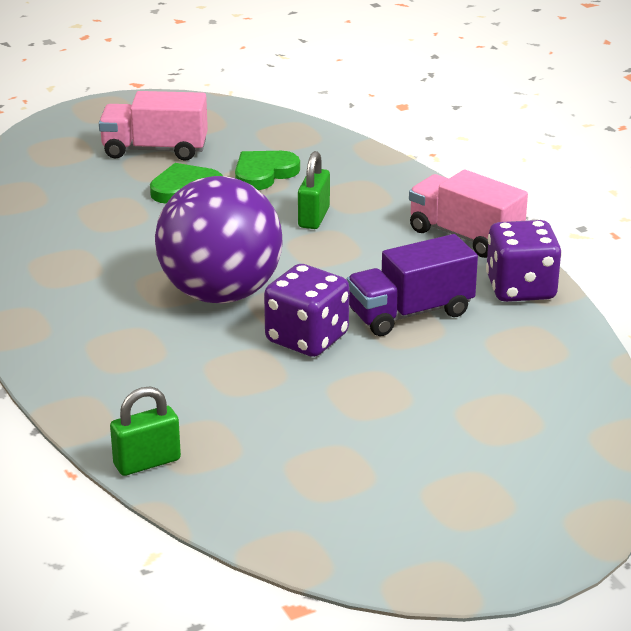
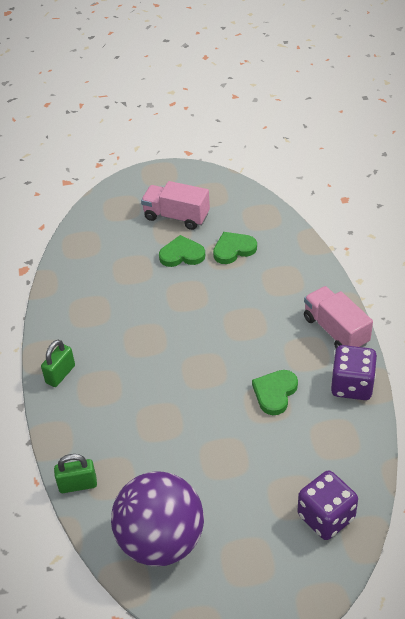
camera: 20 degrees right, 15 degrees up
purple ball [155,176,283,304] -> purple ball moved to [111,471,204,566]
purple dice [264,264,349,357] -> purple dice moved to [298,470,358,540]
green padlock [298,151,330,229] -> green padlock moved to [41,340,75,387]
purple truck [347,234,478,336] -> green heart [252,370,298,415]

